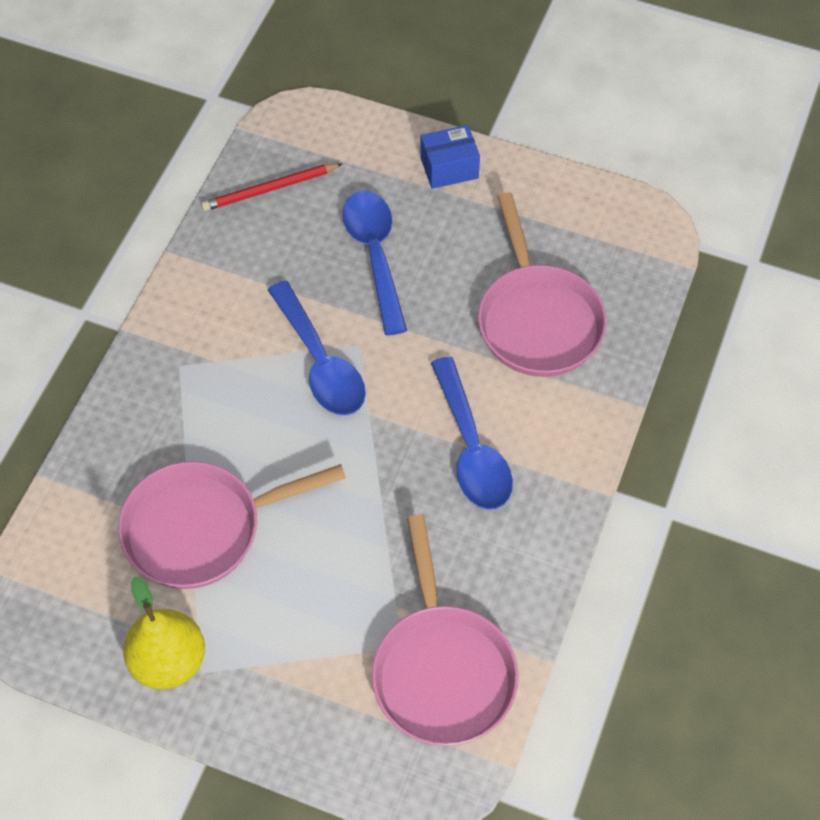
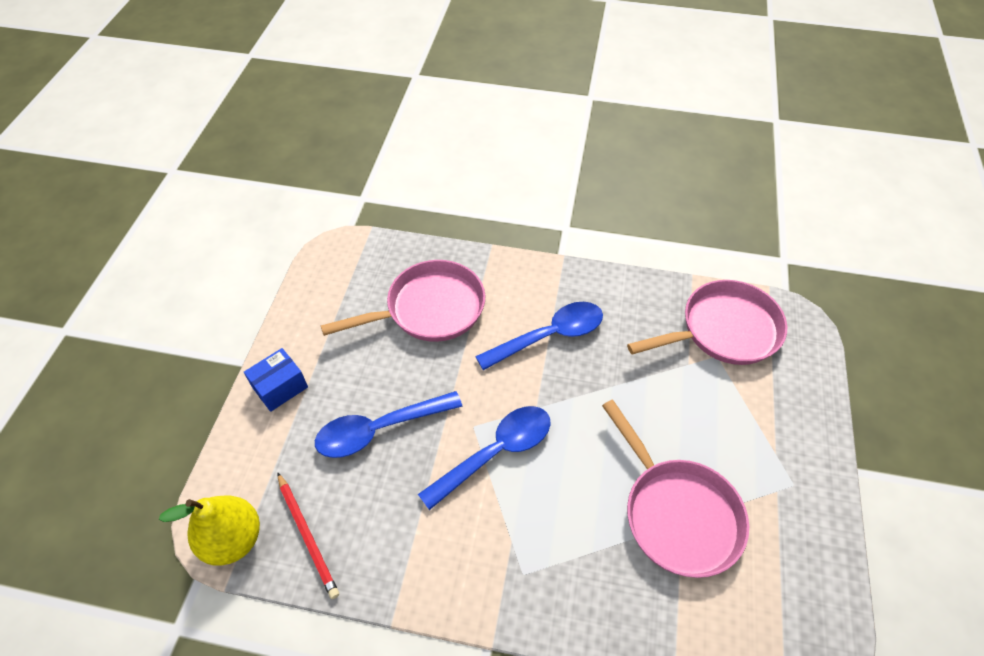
camera: 100 degrees left, 5 degrees down
yellow pear [123,577,205,689] -> yellow pear moved to [159,496,260,565]
blue box [420,125,480,189] -> blue box turned 75 degrees clockwise [244,348,308,412]

